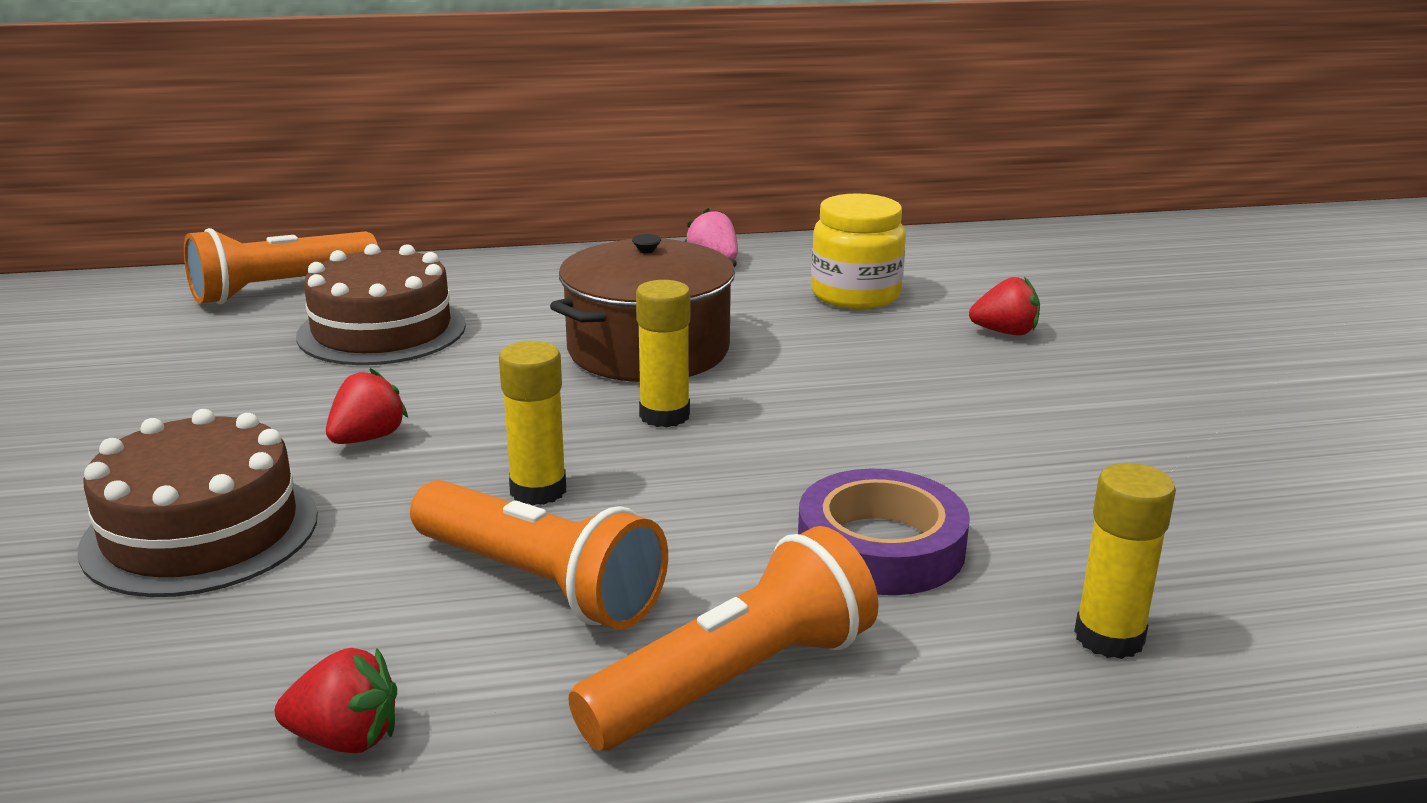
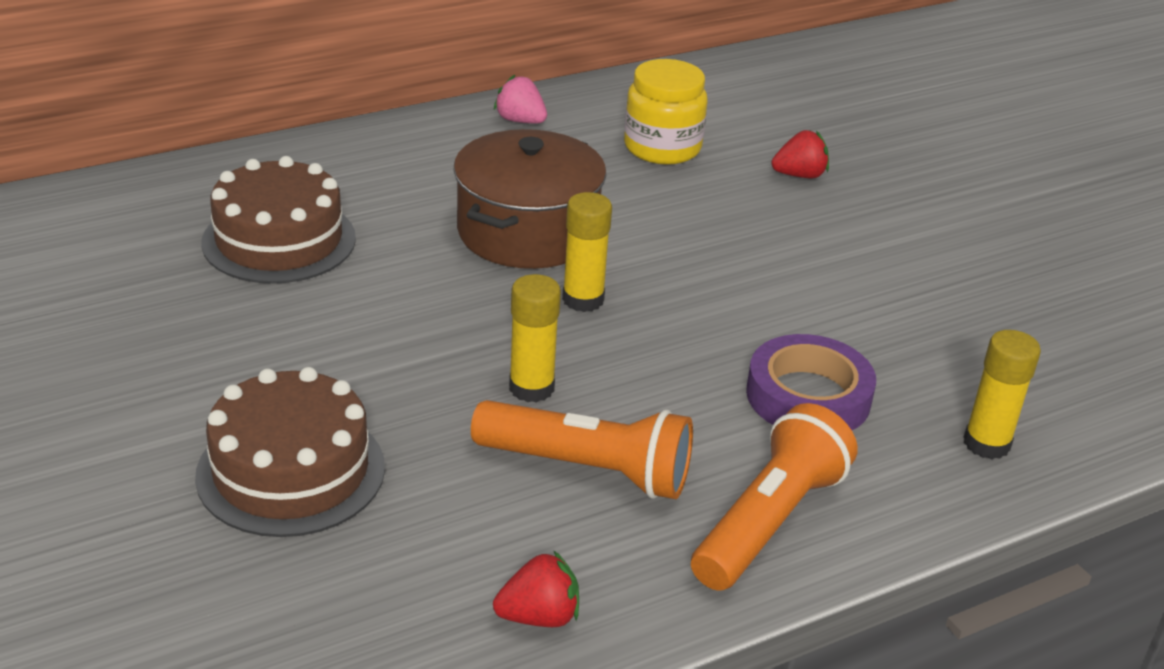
camera: 20 degrees left, 10 degrees up
orange flashlight [184,228,378,304] -> none
red strawberry [326,368,408,444] -> none

